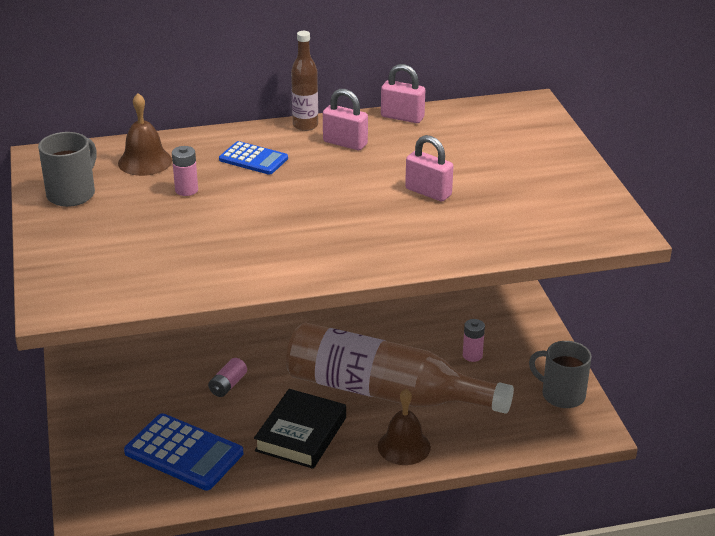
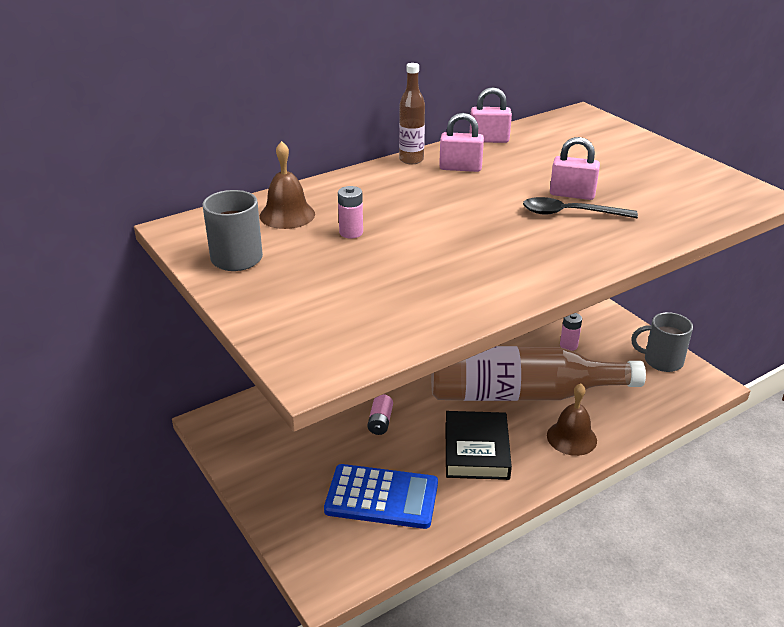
camera: 20 degrees left, 0 degrees up
blue calculator [219,141,288,175] -> none
none -> black spoon [523,197,638,218]

